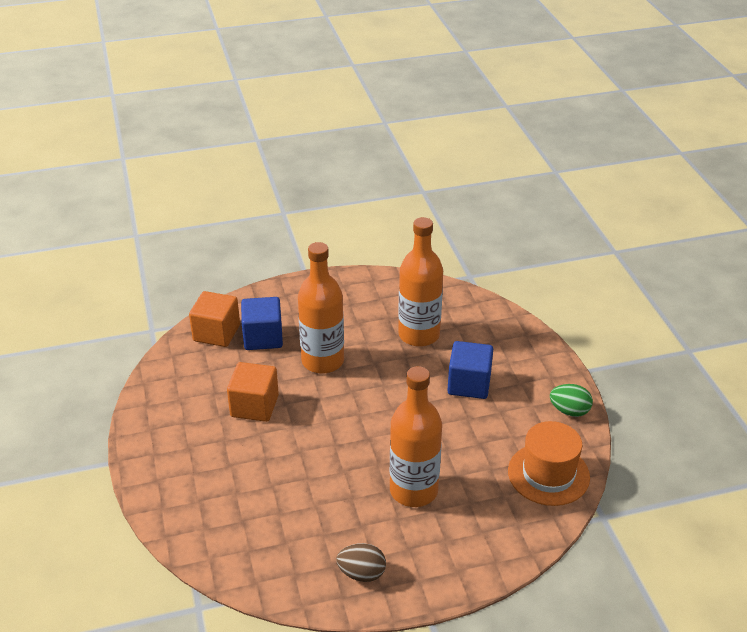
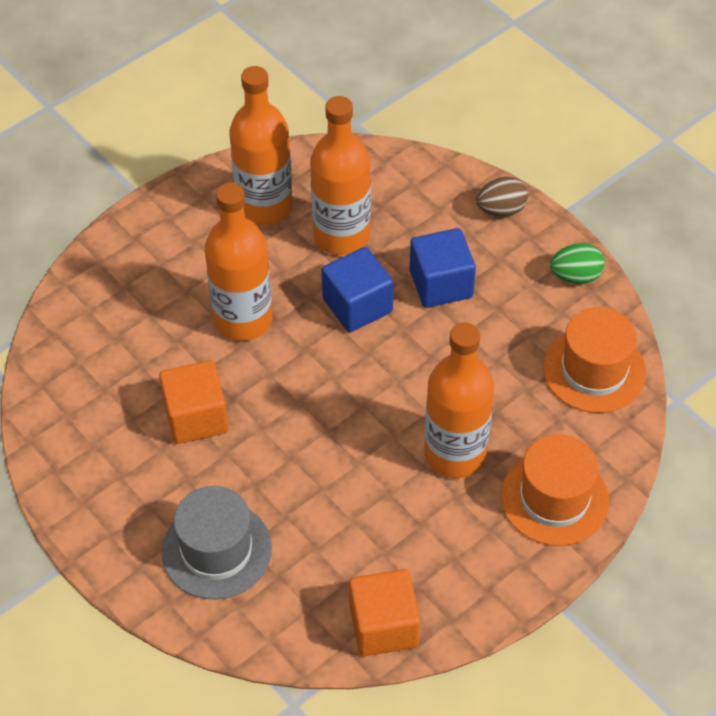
camera: 25 degrees left, 15 degrees up
orange cube [189,291,240,347] -> orange cube moved to [349,569,420,657]
blue cube [241,297,283,350] -> blue cube moved to [322,247,393,332]
brown egg [336,543,386,582] -> brown egg moved to [476,176,528,217]
none -> grey hat [162,486,272,600]
none -> orange bottle [229,66,293,225]
none -> orange hat [501,434,609,546]

